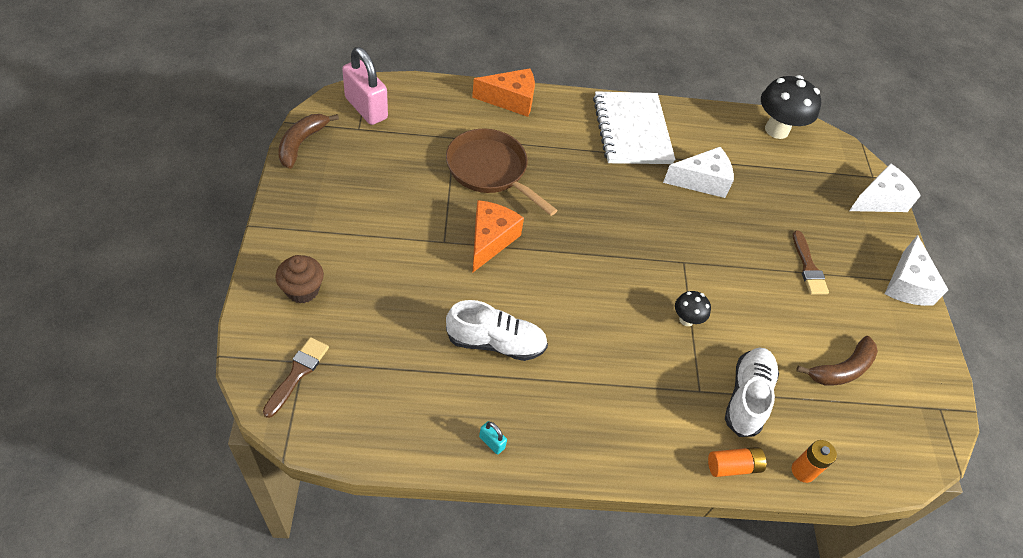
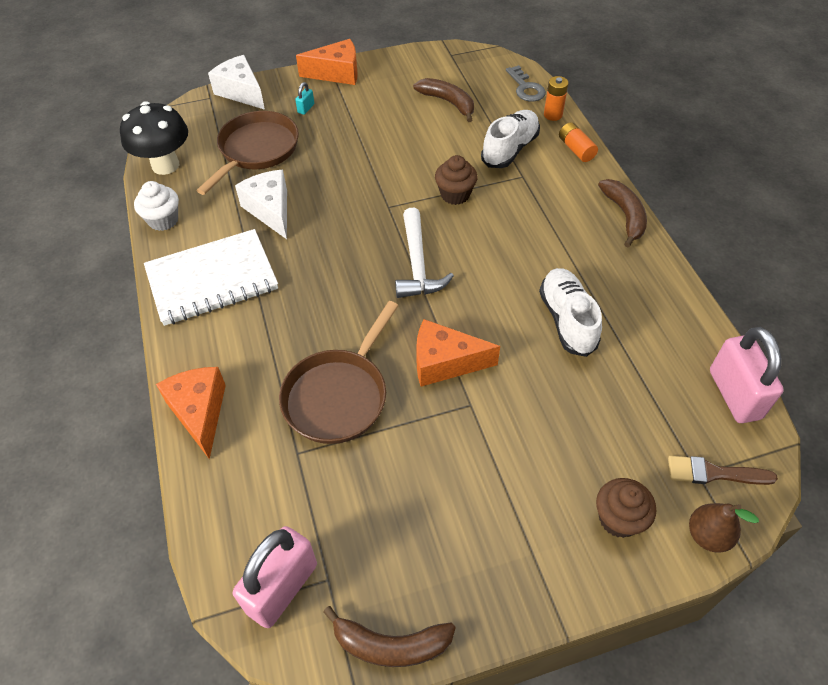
camera: 100 degrees left, 0 degrees up
turquoise padlock [479,421,507,454] -> turquoise padlock moved to [295,82,314,115]
black mushroom [675,291,711,326] -> brown cupcake [435,155,478,205]
white shoe [725,347,779,437] -> white shoe turned 120 degrees clockwise [481,110,540,168]
brown brush [793,230,829,295] -> none
white cheese [885,235,948,306] -> orange cheese [296,39,358,85]
none -> white cupcake [134,181,179,231]
none -> brown pan [196,111,299,195]
none -> white hammer [395,208,454,298]
none -> grey key [506,65,546,102]
none -> brown banana [598,179,647,247]
none -> brown pear [689,503,759,552]
none -> pink padlock [710,327,784,423]

